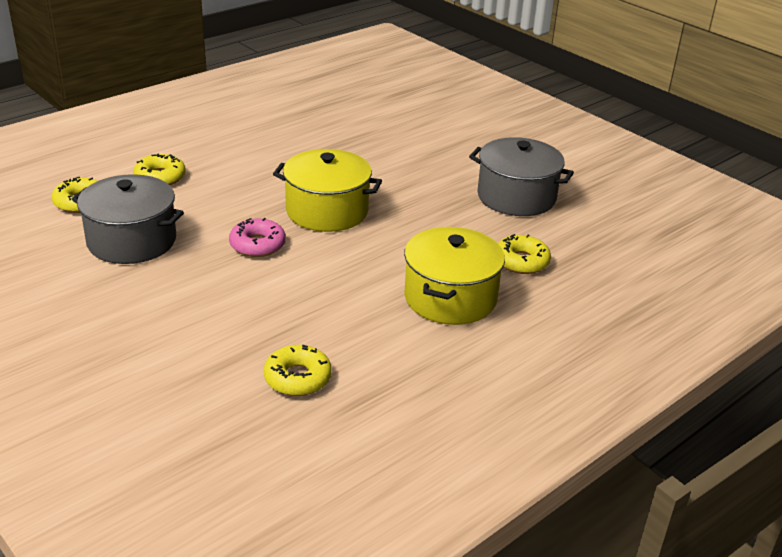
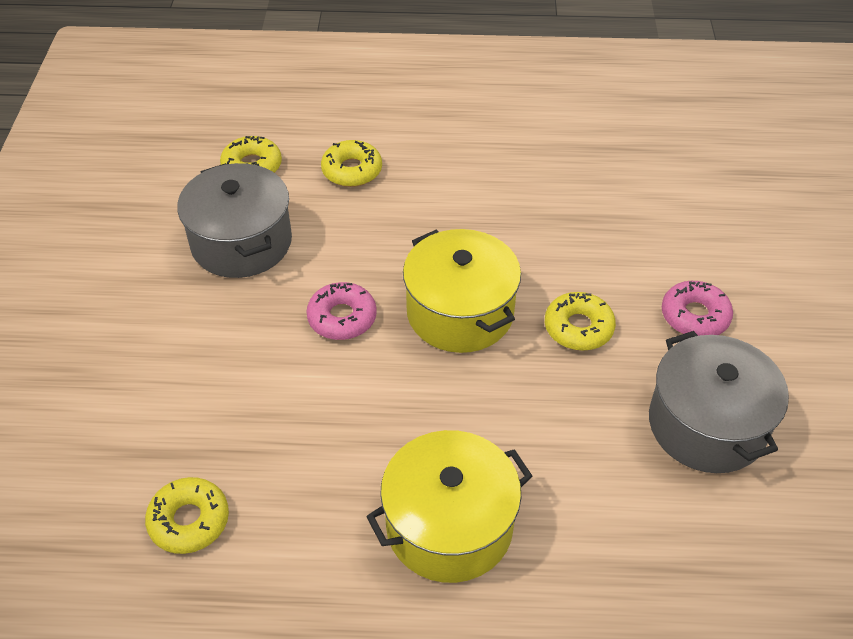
camera: 45 degrees right, 15 degrees up
yellow donut [498,234,551,274] -> yellow donut moved to [545,292,616,351]
none -> pink donut [662,281,733,336]

